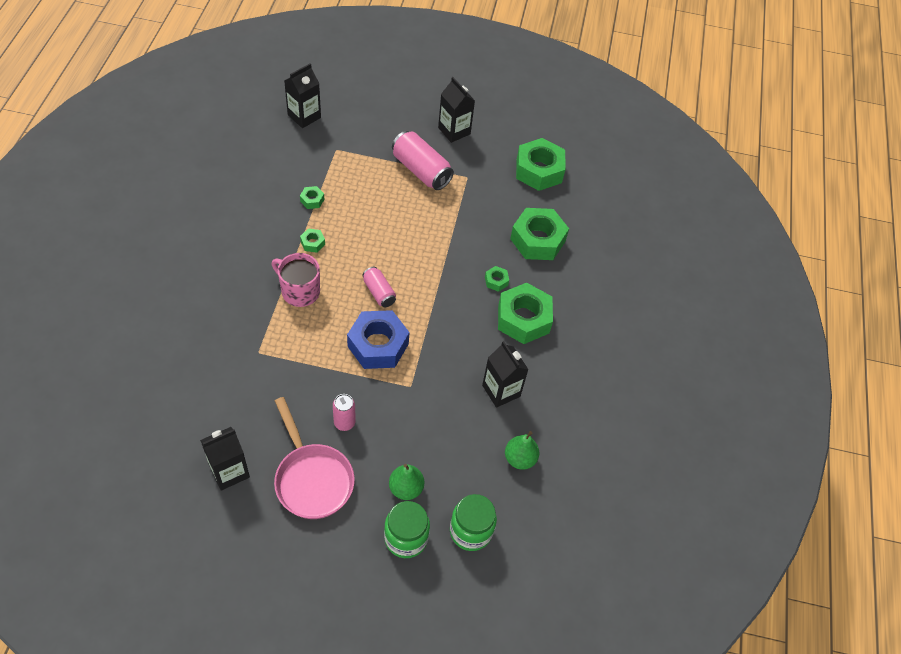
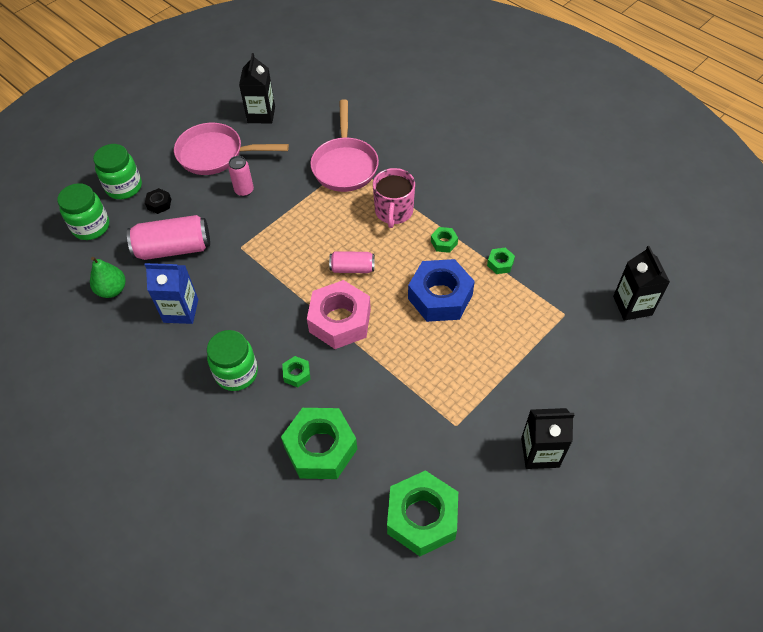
camera: 130 degrees right, 0 degrees up
pink mug [271,253,320,307] -> pink mug turned 120 degrees clockwise [373,168,415,228]
blue nut [347,310,410,369] -> blue nut moved to [408,259,475,322]
green pear [389,464,424,500] -> black nut [145,188,171,214]
pink can [392,131,454,190] -> pink can moved to [127,215,210,260]
black carton [482,341,529,408] -> blue carton [145,263,198,324]
green nut [498,283,553,344] -> green jar [207,330,258,391]
none -> pink nut [307,280,371,349]
none -> pink pan [310,99,379,192]

